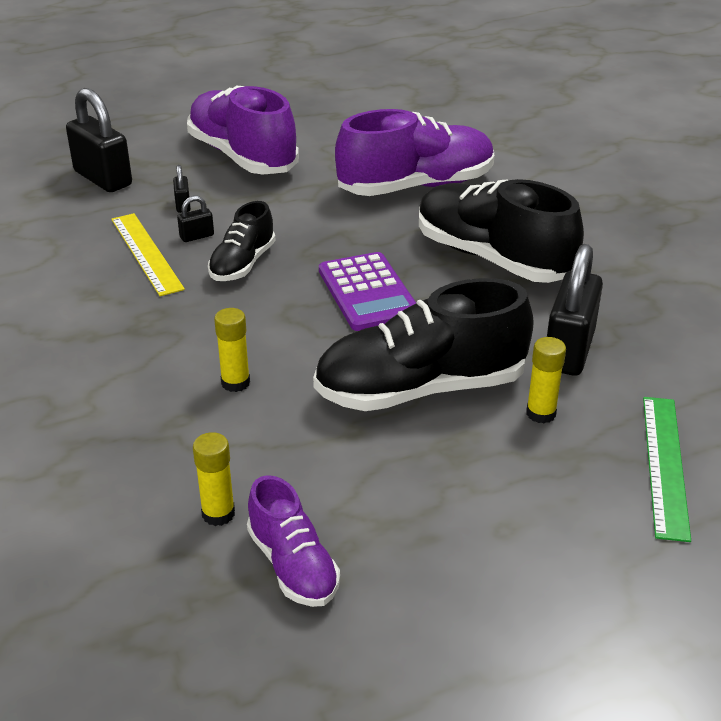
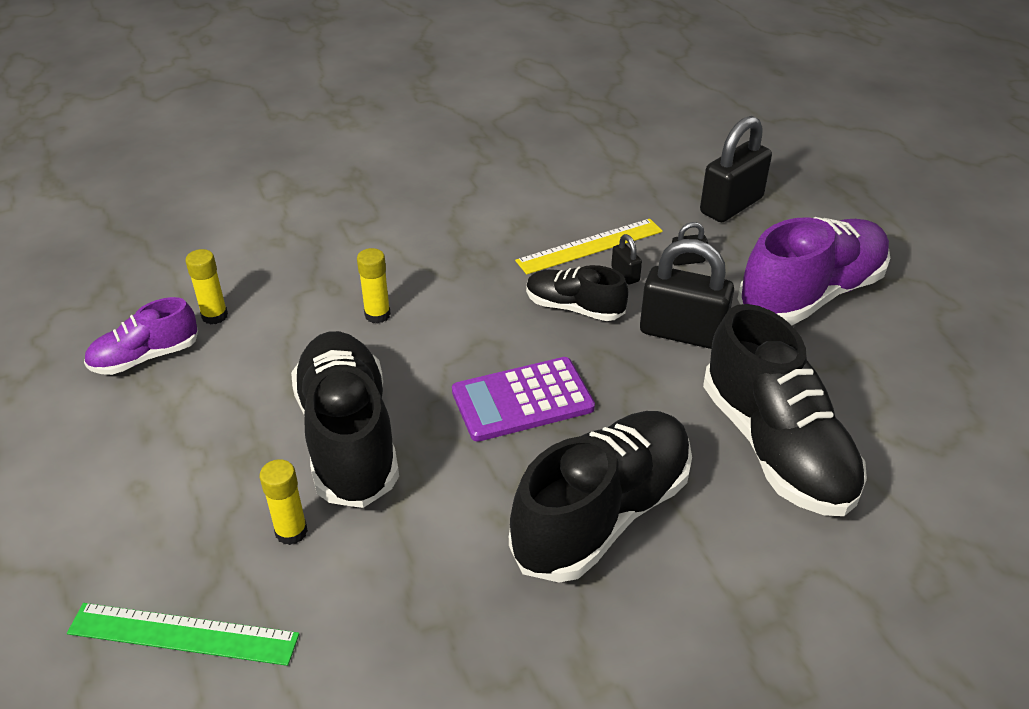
camera: 90 degrees right, 5 degrees up
purple shoe [335,109,494,196] -> black shoe [703,304,867,516]
black padlock [547,244,603,376] -> black padlock moved to [640,239,734,349]

